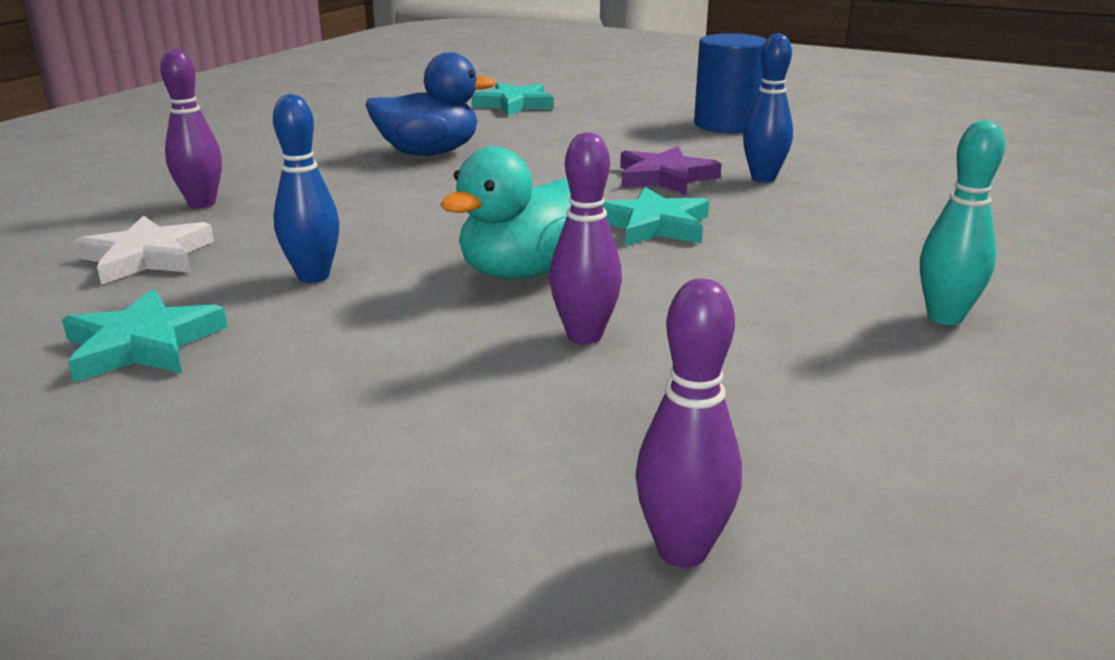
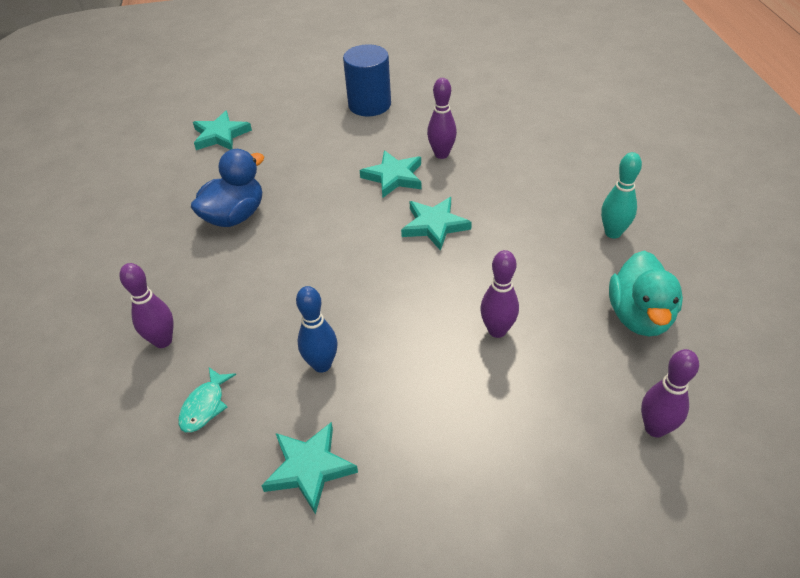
camera: 35 degrees left, 20 degrees up
white star [74,215,214,285] -> turquoise fish [178,367,236,433]
turquoise duck [440,147,571,279] -> turquoise duck moved to [609,251,683,336]
purple star [620,146,721,195] -> turquoise star [359,150,421,198]
blue bowling pin [743,33,793,183] -> purple bowling pin [427,78,457,159]

